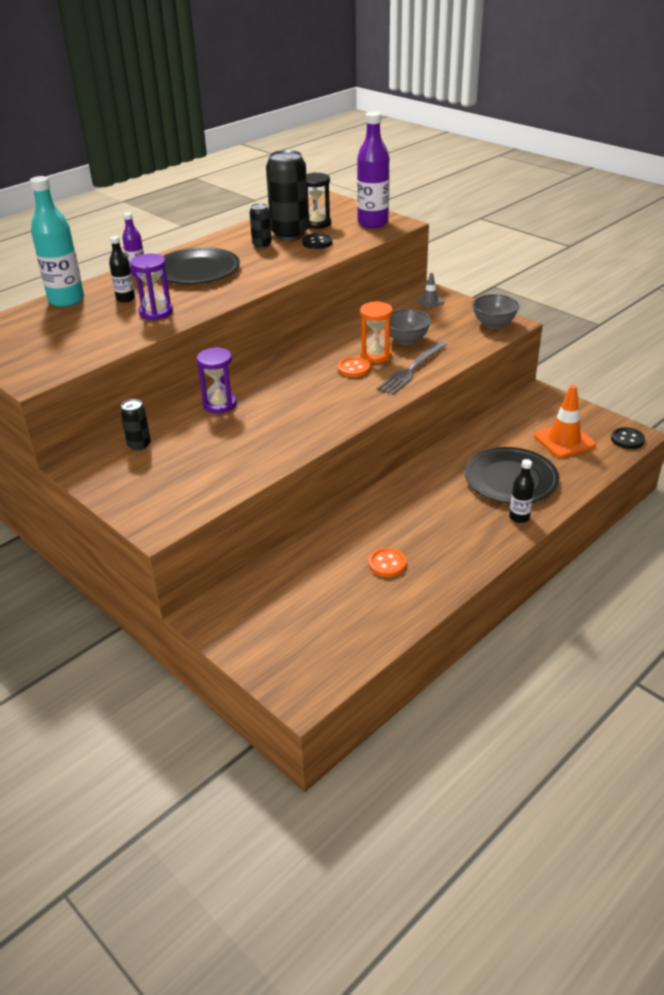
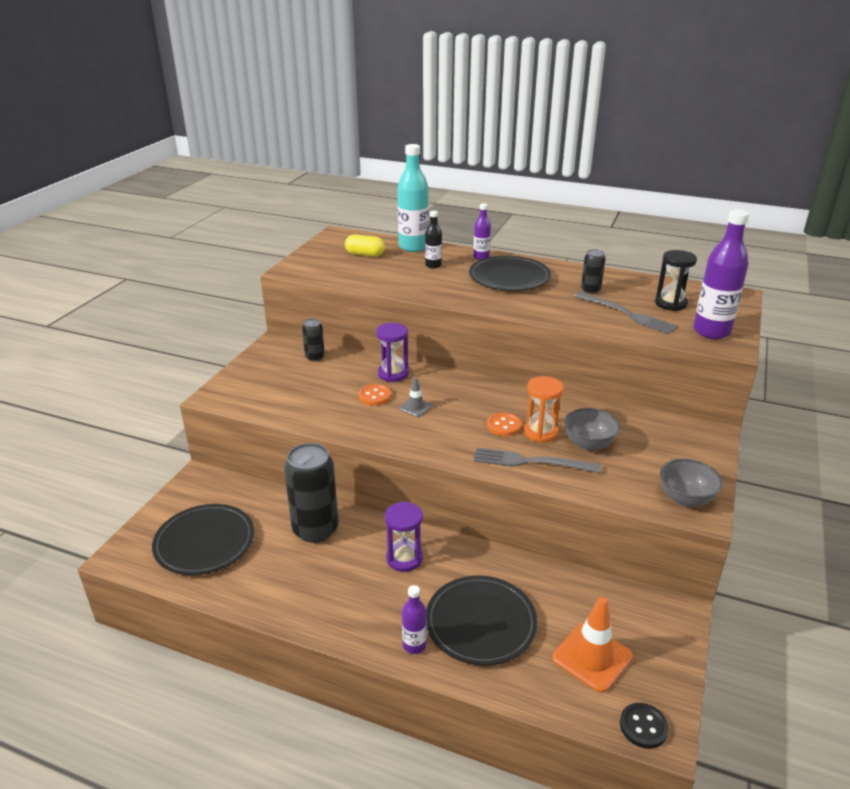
camera: 65 degrees right, 5 degrees down
purple hourglass [130,254,173,320] -> purple hourglass moved to [385,501,423,572]
black can [266,150,309,240] -> black can moved to [284,443,339,543]
black button [302,233,332,249] -> grey fork [574,292,678,334]
orange button [368,548,406,577] -> orange button moved to [358,384,391,406]
grey traffic cone [416,273,445,308] -> grey traffic cone moved to [399,377,432,417]
black bottle [509,459,535,523] -> purple bottle [402,585,427,654]
none -> black plate [152,504,254,575]
none -> yellow capsule [345,234,385,257]

